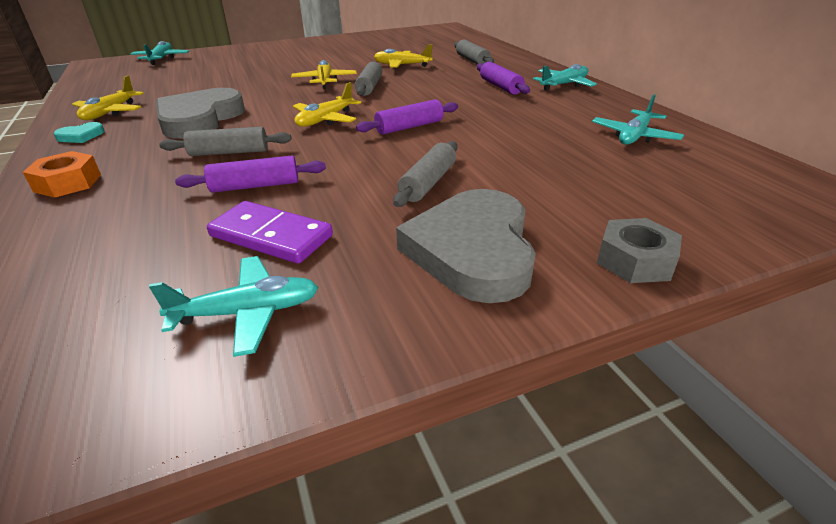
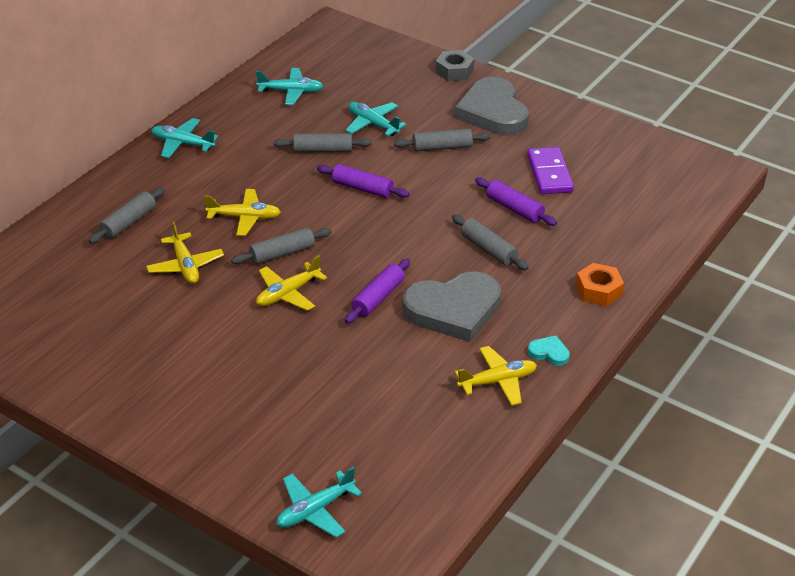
camera: 125 degrees left, 5 degrees up
turquoise plane [149,256,319,357] -> turquoise plane moved to [346,102,406,136]
yellow plane [293,82,361,127] -> yellow plane moved to [204,189,281,236]
grey heart [396,189,536,303] -> grey heart turned 105 degrees clockwise [455,77,529,135]
purple rolling pin [477,62,530,95] -> purple rolling pin moved to [345,258,410,324]
none -> grey rolling pin [273,133,372,153]

